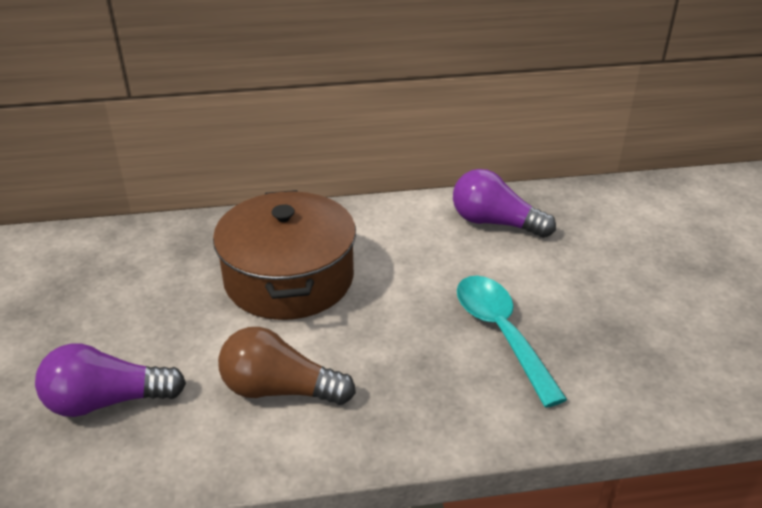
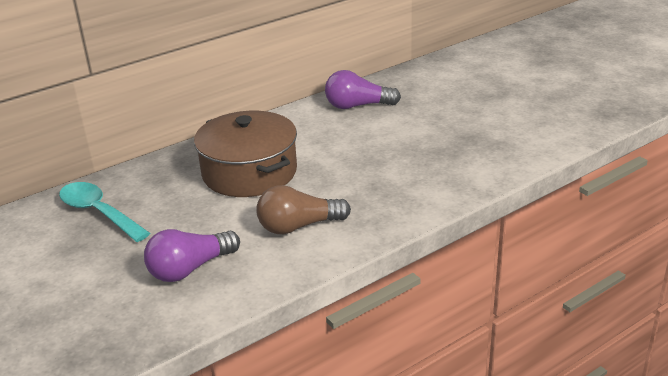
camera: 25 degrees left, 5 degrees down
turquoise spoon [457,276,567,408] -> turquoise spoon moved to [59,182,150,242]

